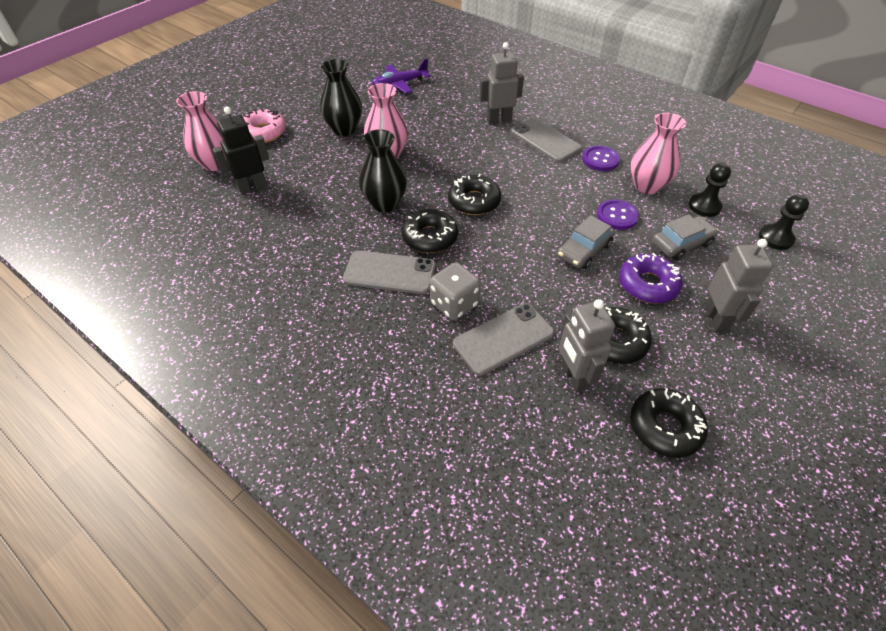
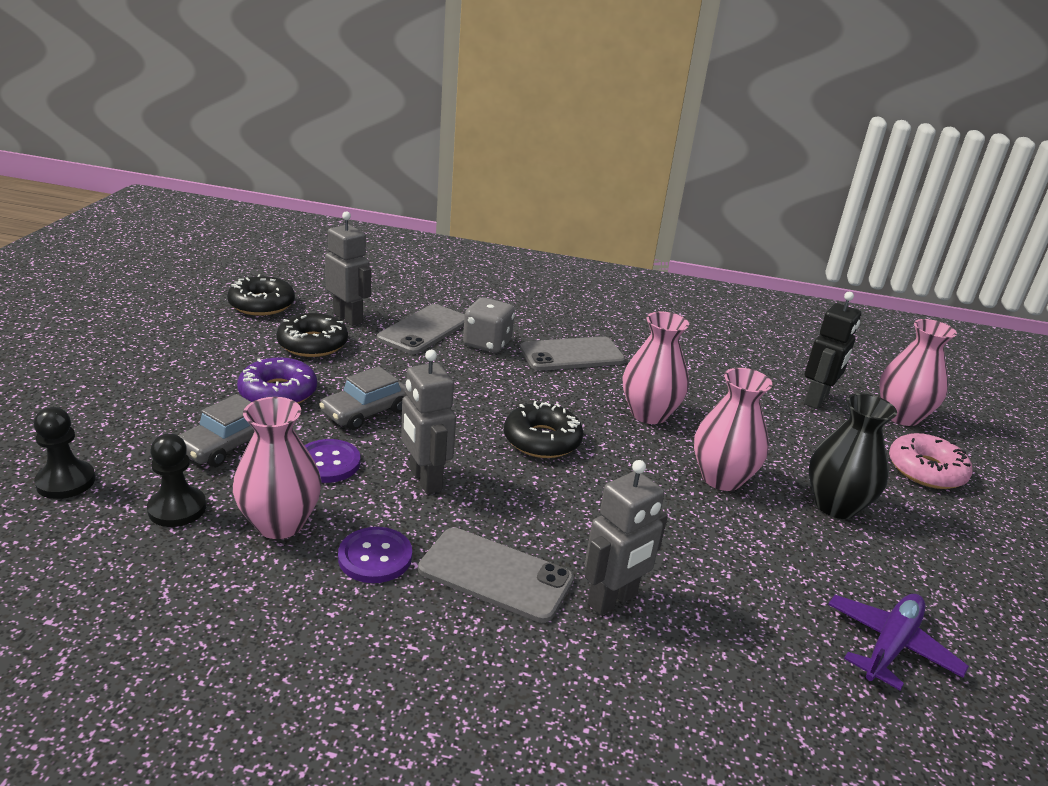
camera: 150 degrees right, 20 degrees down
black vase [359,129,407,212] -> pink vase [623,312,689,424]
black donut [402,209,458,253] -> none
grey car [557,215,615,269] -> grey car turned 150 degrees counterclockwise [319,366,406,430]
grey robot [705,239,773,332] -> grey robot moved to [401,350,456,494]

